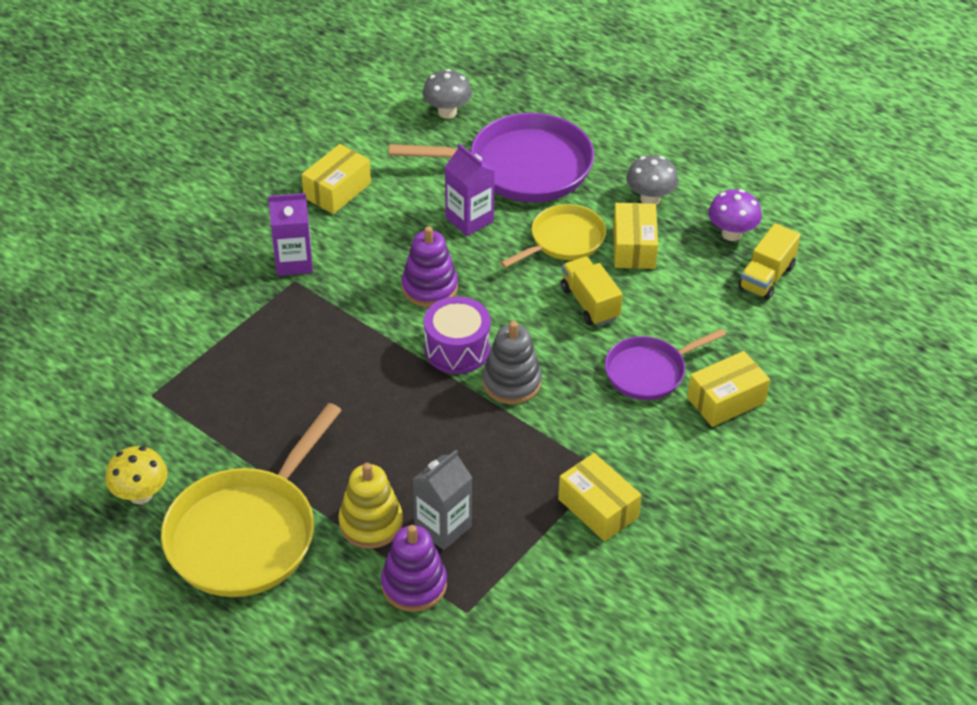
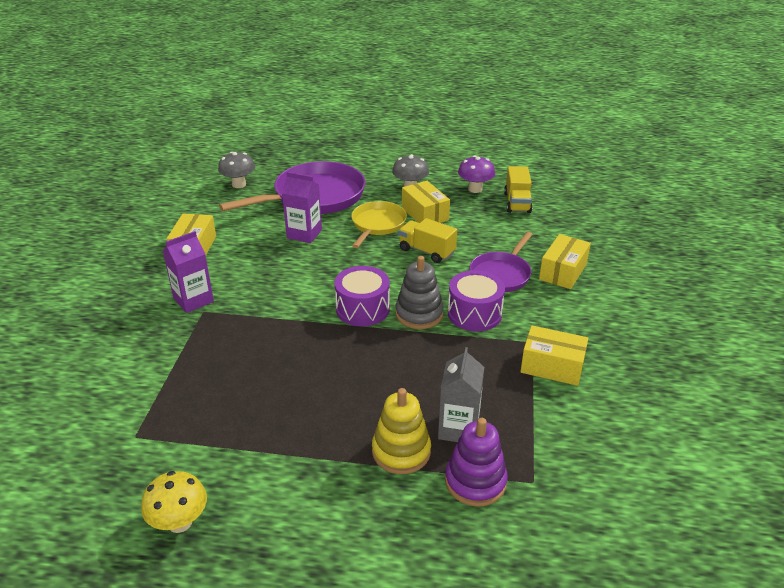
camera: 30 degrees left, 10 degrees down
yellow pan [161,403,342,597] -> none
purple stacking toy [402,226,458,307] -> none
none -> purple drum [448,270,505,332]

